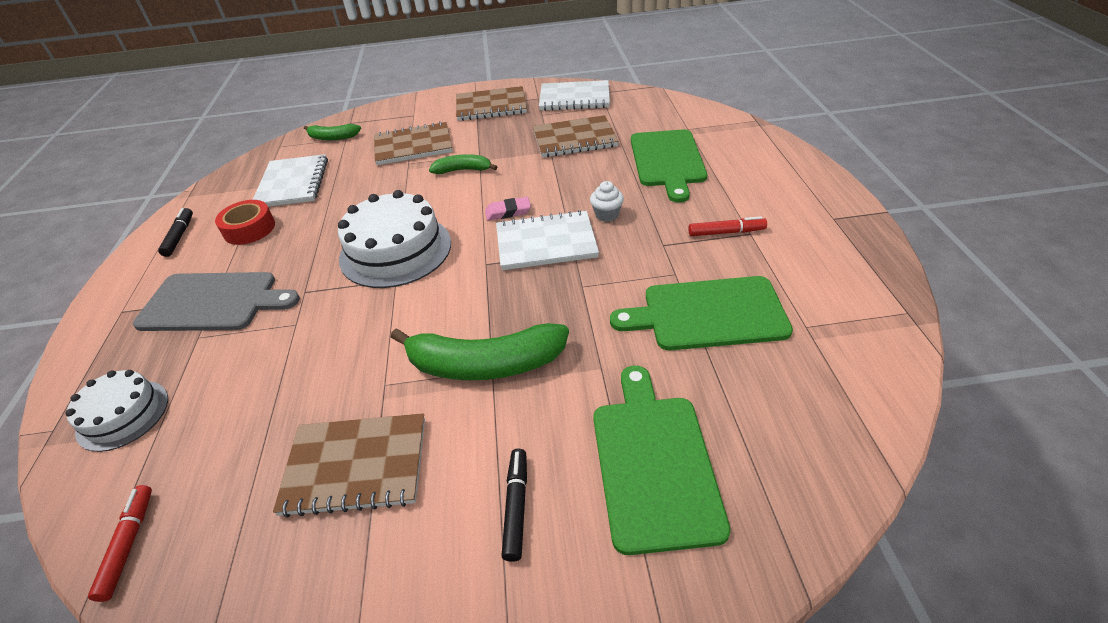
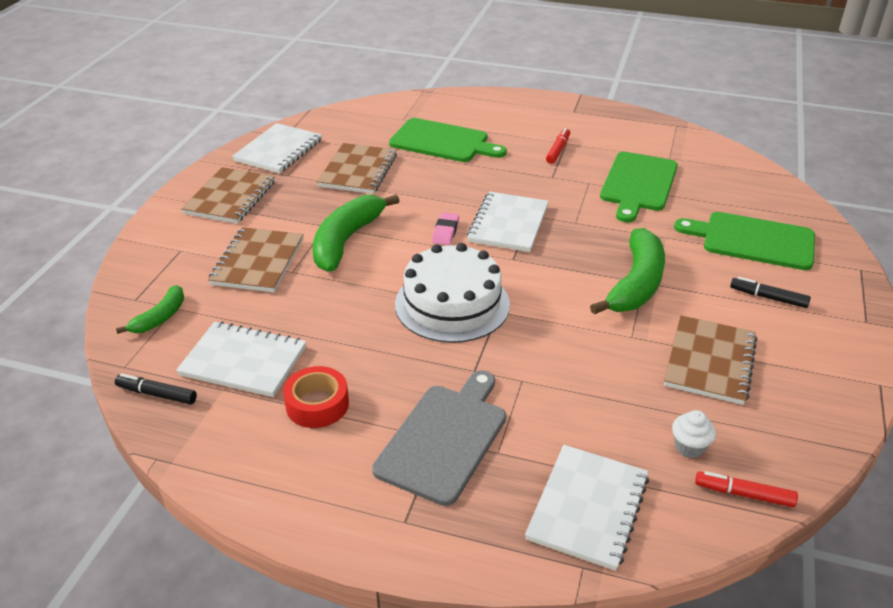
camera: 70 degrees left, 5 degrees down
white cake [65,370,168,452] -> white notebook [525,445,649,571]
black marker [158,208,193,257] -> black marker moved to [115,373,197,405]
green banana [429,154,497,174] -> green banana [313,194,400,272], size x1.84
white cupcake [590,181,624,222] -> white cupcake moved to [672,410,716,458]

